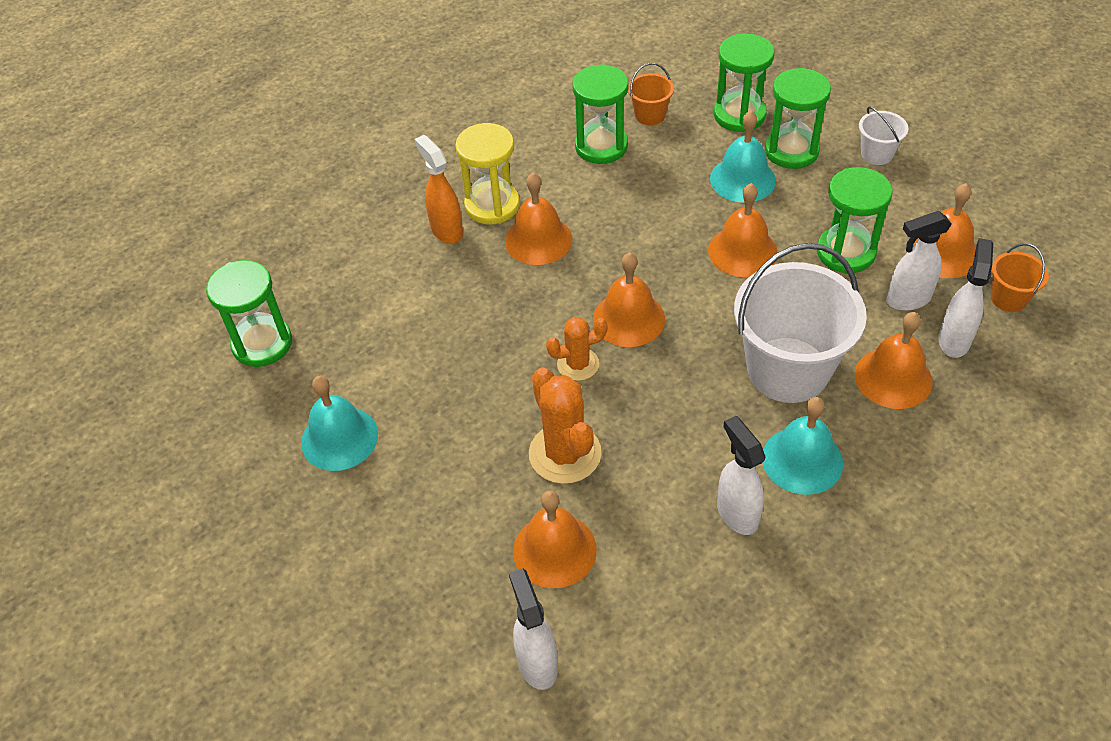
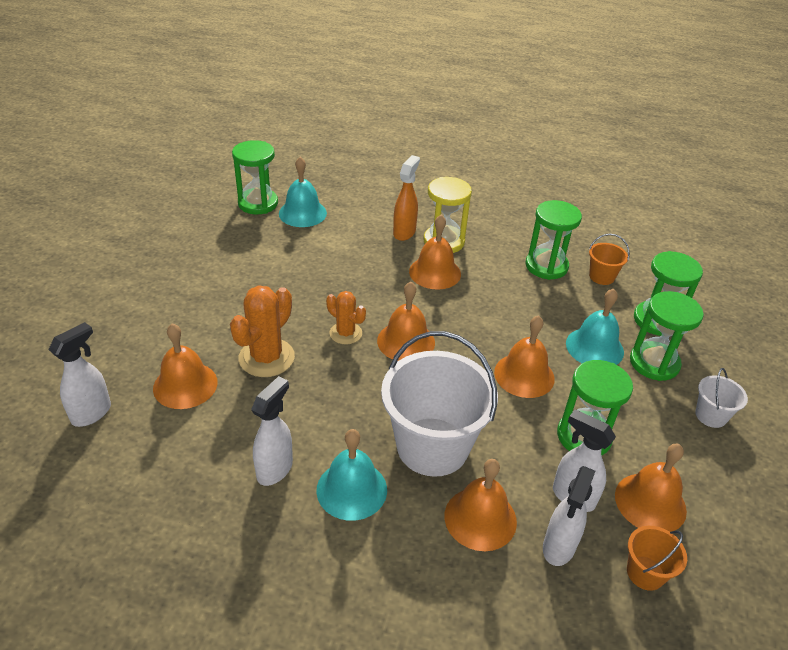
camera: 50 degrees right, 10 degrees down
turquoise bell [301,376,378,471] -> turquoise bell moved to [279,157,327,227]
white spray bottle [939,238,993,358] -> white spray bottle turned 135 degrees clockwise [543,466,596,566]

